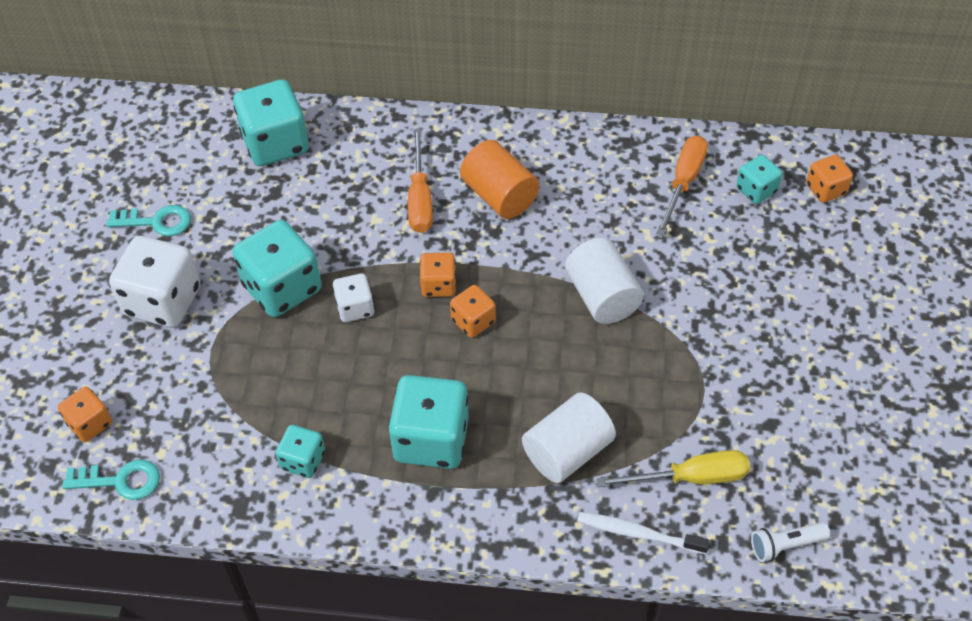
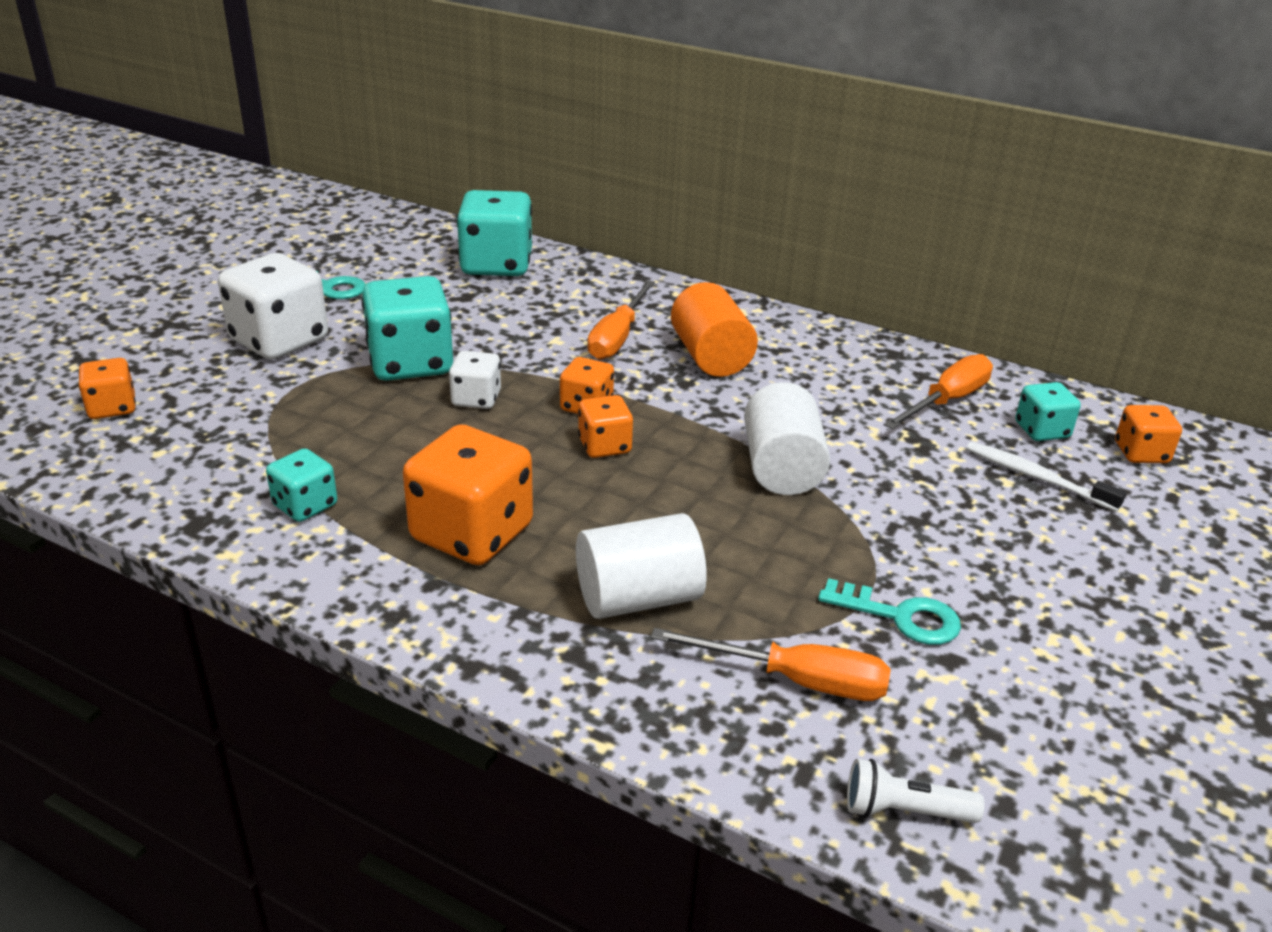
camera: 20 degrees right, 20 degrees down
turquoise key [62,459,160,500] -> turquoise key moved to [818,578,961,645]
turquoise dice [388,375,469,469] -> orange dice [403,424,533,565]
white toothbrush [577,512,710,554] -> white toothbrush moved to [966,442,1126,512]
yellow screwdriver [596,450,750,487] -> orange screwdriver [651,628,890,701]

